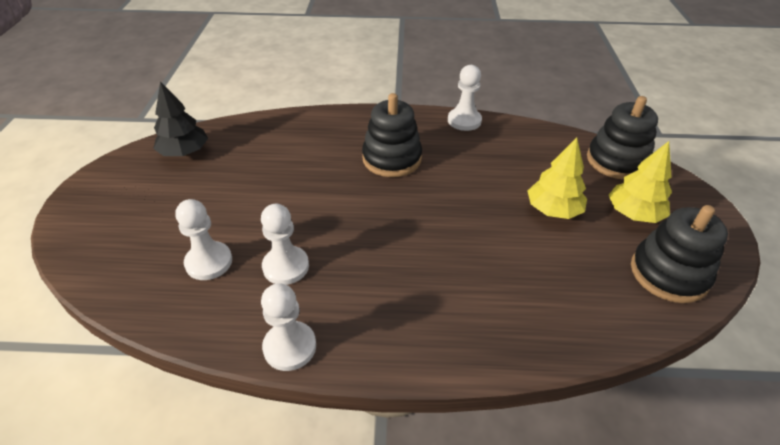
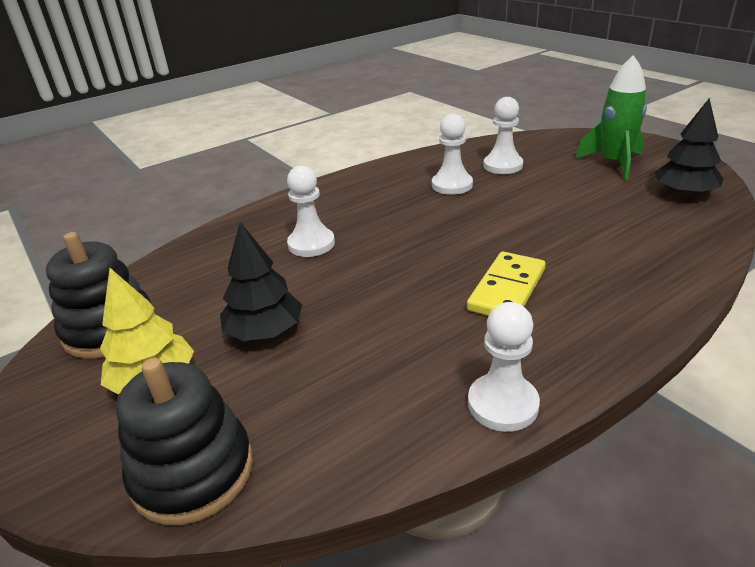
camera: 145 degrees right, 10 degrees down
white pawn [261,283,316,371] -> white pawn moved to [287,165,335,257]
black stacking toy [362,93,422,177] -> yellow domino [467,252,546,316]
yellow tree [528,137,587,219] -> black tree [220,222,302,341]
none -> green rocket [576,55,647,180]

